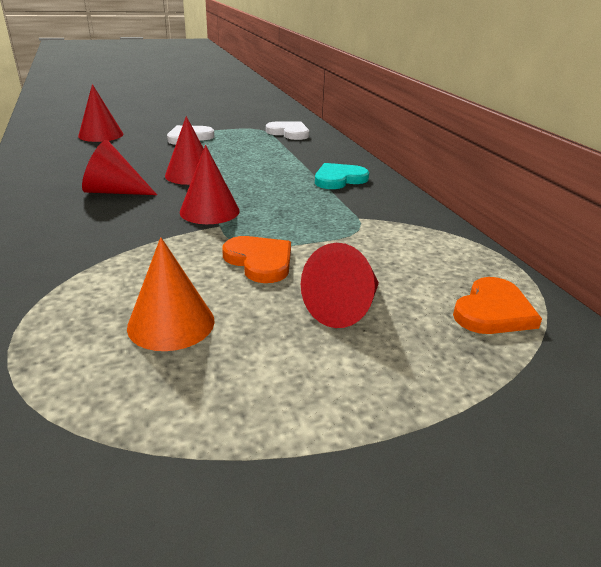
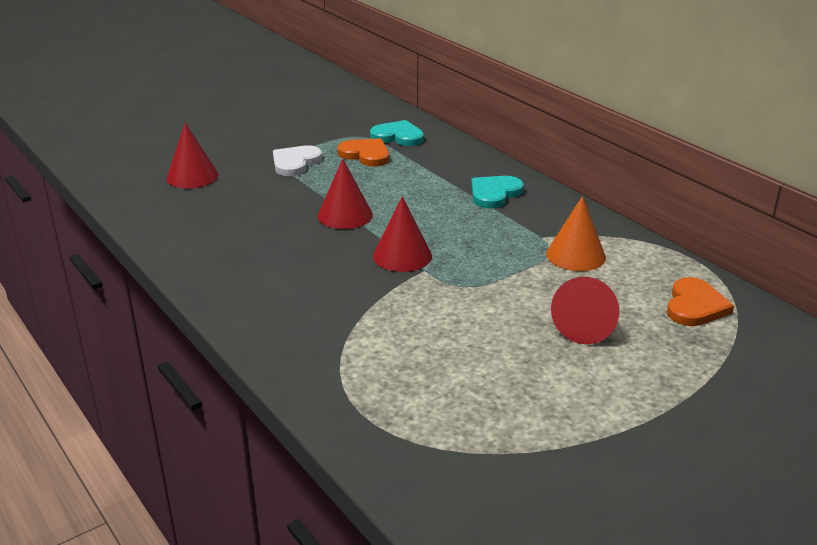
camera: 15 degrees left, 0 degrees up
red cone [82,140,157,195] -> none
orange cone [127,237,215,351] -> orange cone moved to [546,196,606,271]
orange heart [222,236,291,283] -> orange heart moved to [337,138,389,166]
white heart [266,121,309,140] -> turquoise heart [370,120,424,146]

